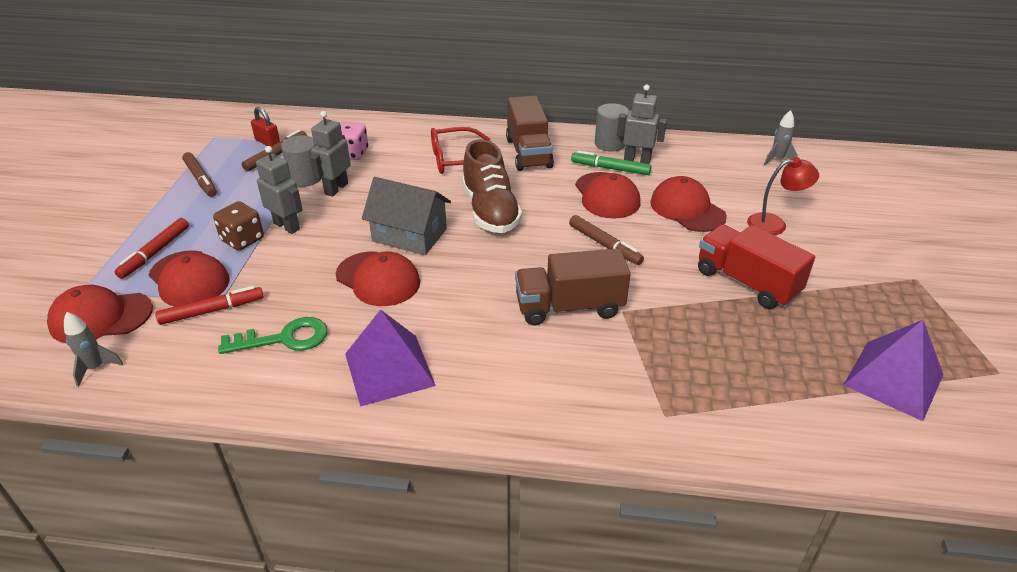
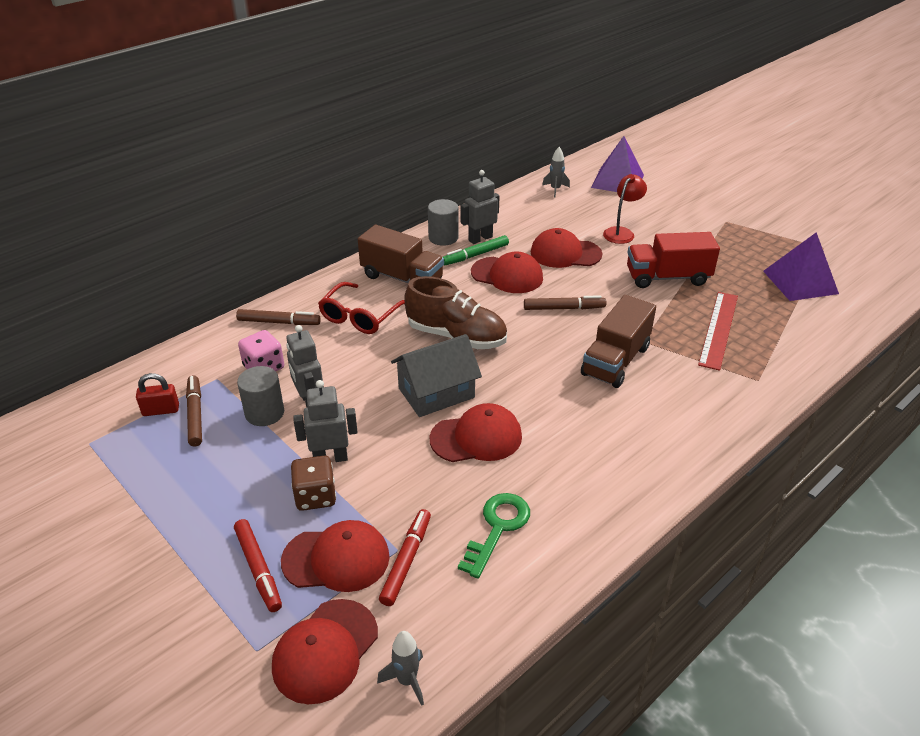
camera: 50 degrees left, 0 degrees up
brown marker [182,152,217,197] -> brown marker moved to [236,309,321,325]
purple pyramid [345,309,436,406] -> purple pyramid moved to [591,136,644,192]
none -> red ruler [698,292,738,371]

